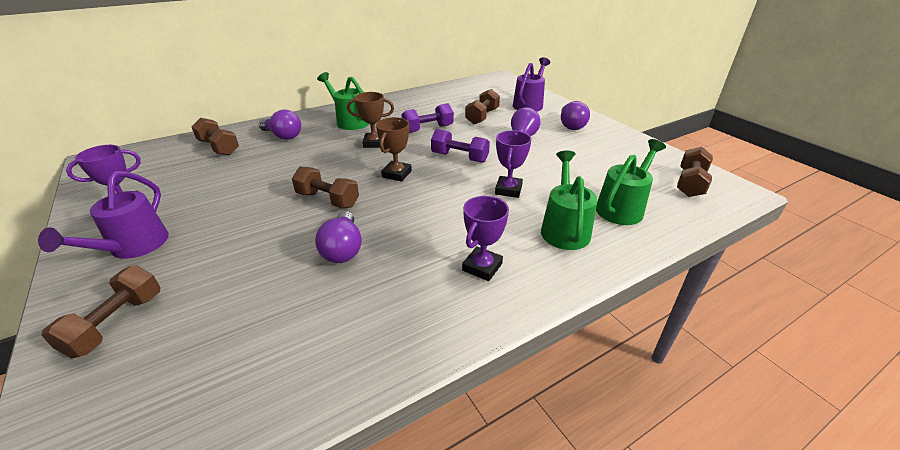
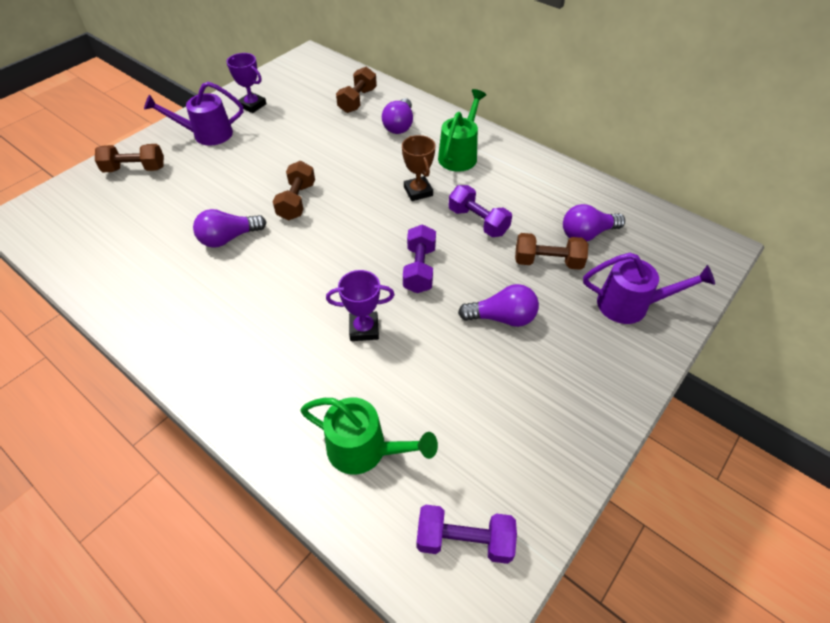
camera: 70 degrees right, 15 degrees up
brown trophy [376,117,412,182] -> none
purple trophy [462,196,509,281] -> none
green watering can [541,151,598,250] -> none
purple light bulb [561,101,590,130] -> purple light bulb moved to [563,204,625,241]
brown dumbbell [677,147,713,197] -> purple dumbbell [416,505,517,564]

